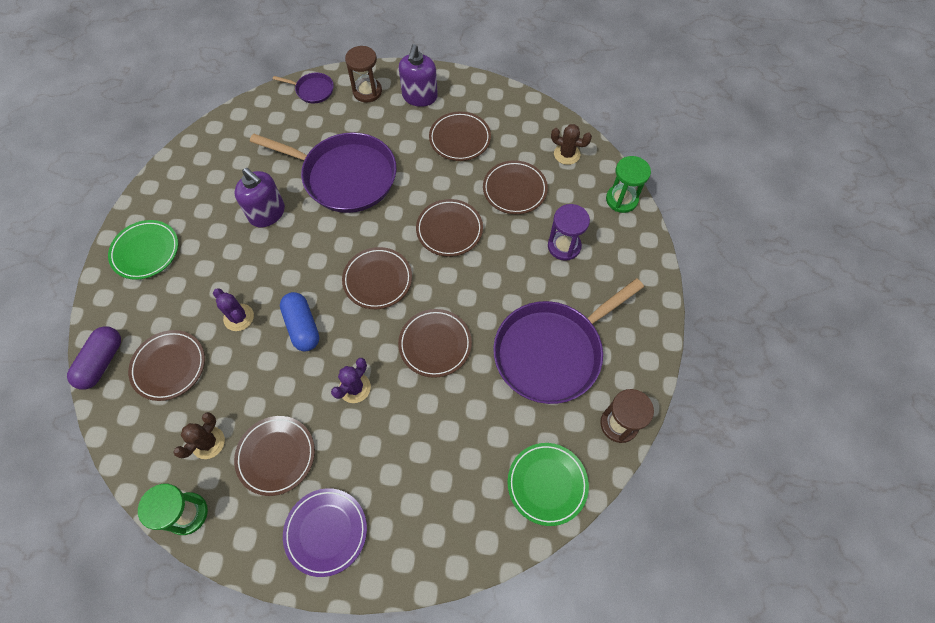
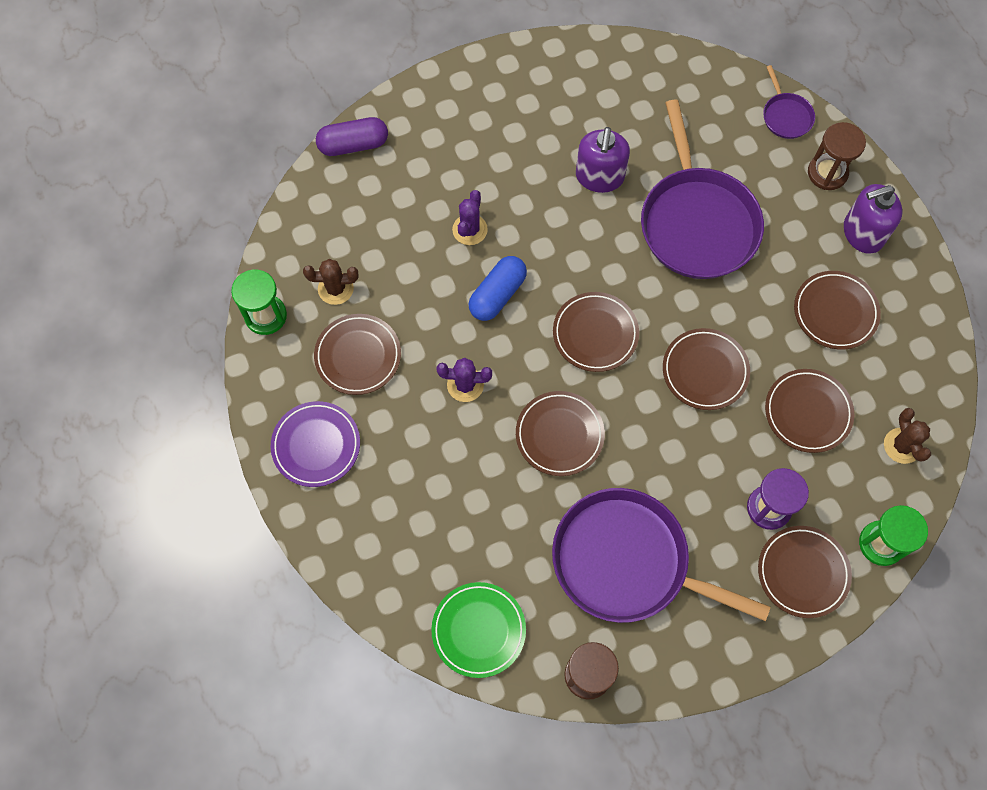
camera: 60 degrees right, 5 degrees up
green plate [108,220,178,280] -> none
brown plate [128,330,205,401] -> brown plate moved to [758,526,852,618]

